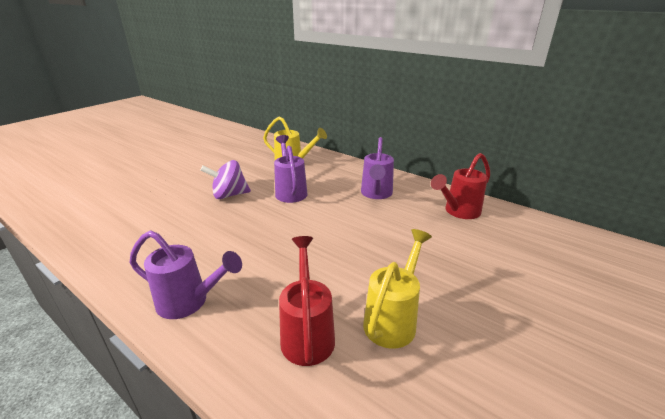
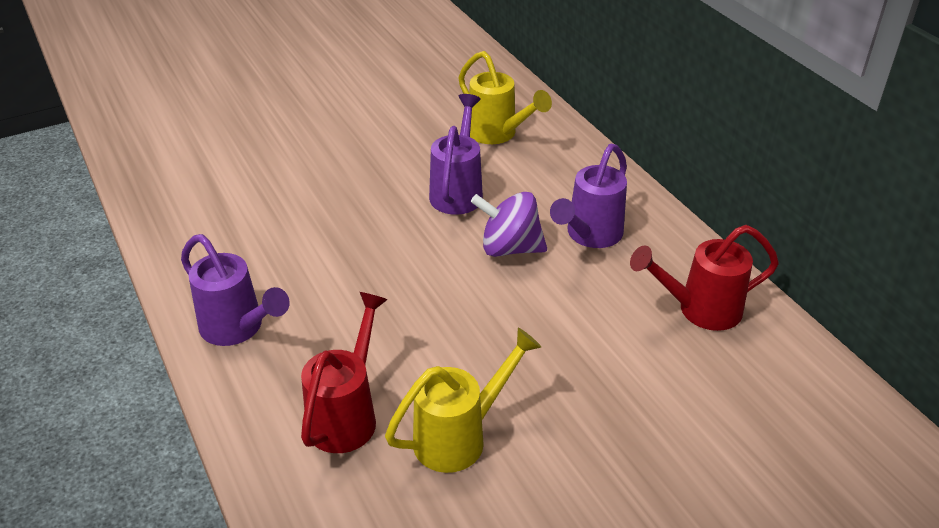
camera: 25 degrees right, 10 degrees up
purple spinning top [201,160,251,199] -> purple spinning top moved to [471,192,547,257]

